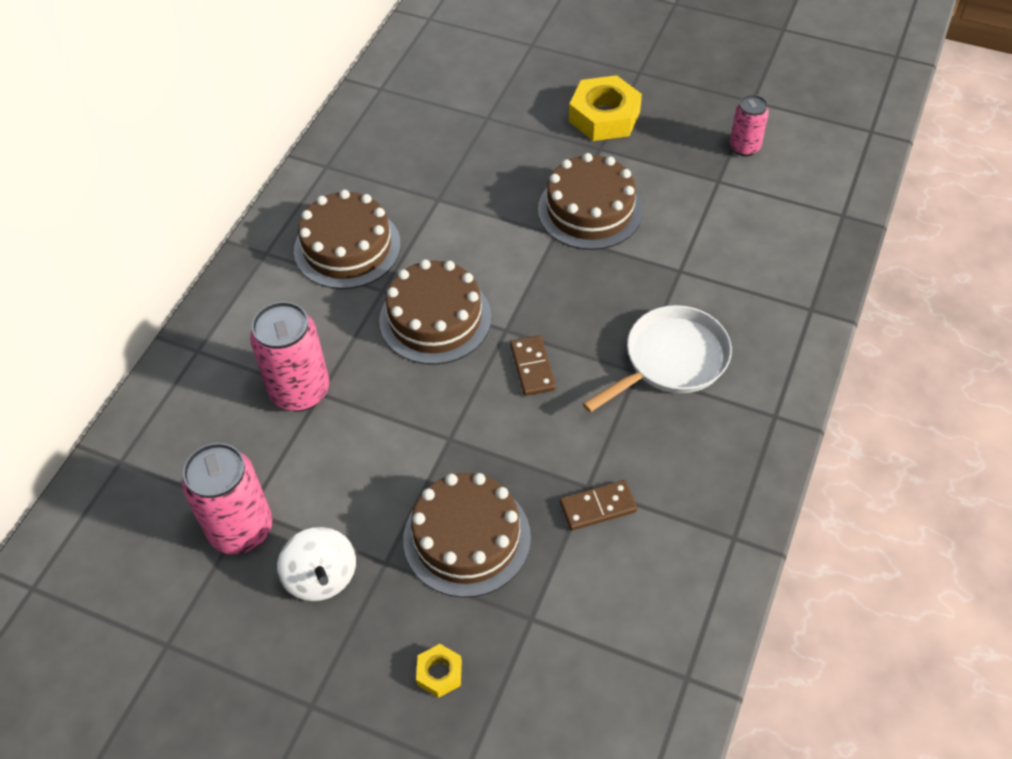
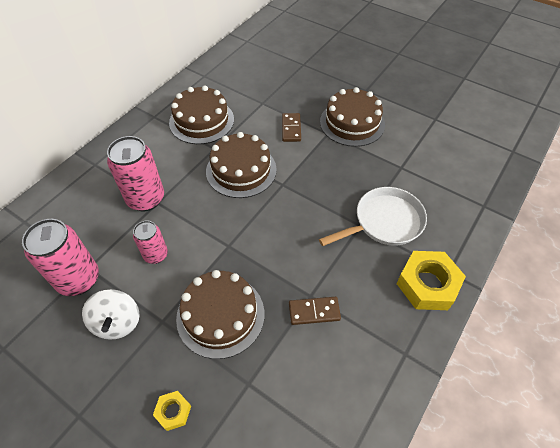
camera: 10 degrees right, 0 degrees up
brown domino [510,335,556,396] -> brown domino moved to [282,113,301,142]
yellow nut [569,75,642,141] -> yellow nut moved to [396,251,466,310]
pink can [730,95,769,156] -> pink can moved to [133,221,168,264]

